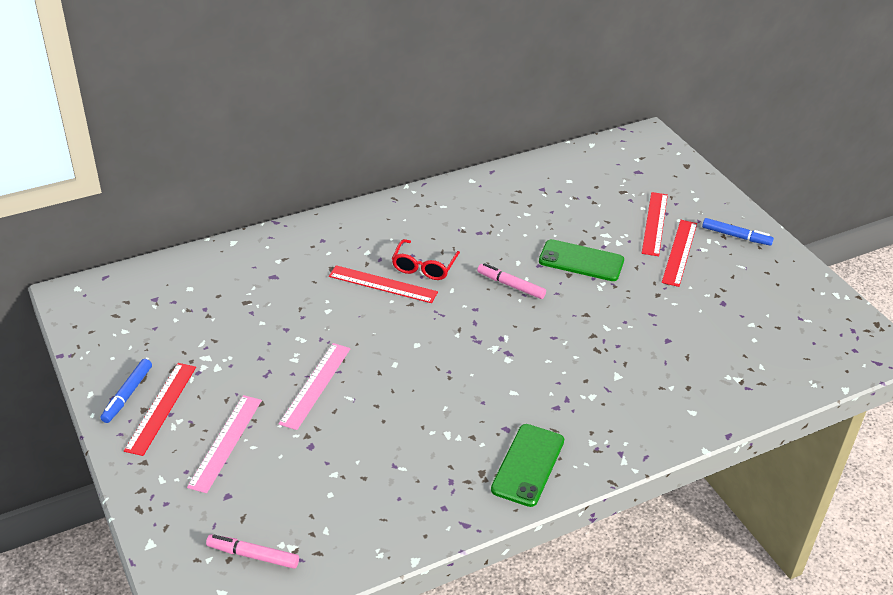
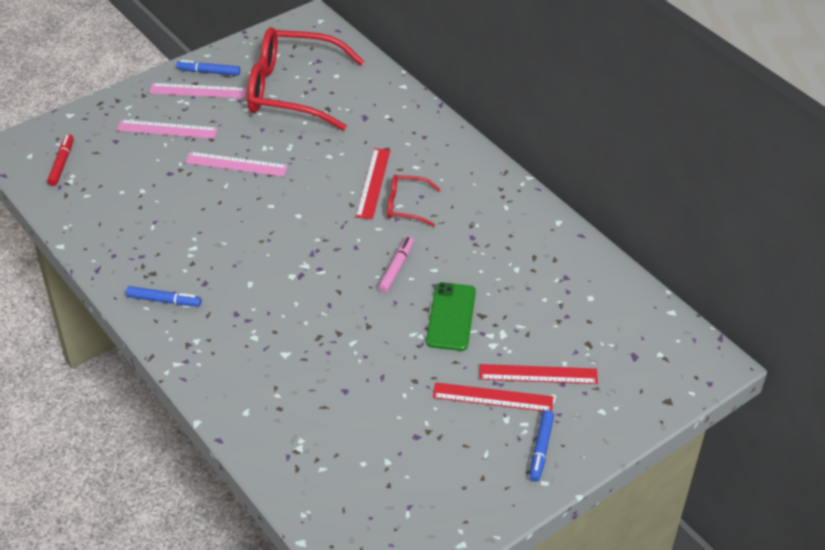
camera: 80 degrees right, 5 degrees up
red ruler [124,363,196,456] -> pink ruler [149,83,247,98]
pink marker [206,534,299,569] -> red marker [47,134,74,186]
green phone [491,424,564,507] -> blue marker [126,286,202,307]
none -> red glasses [247,27,364,131]

